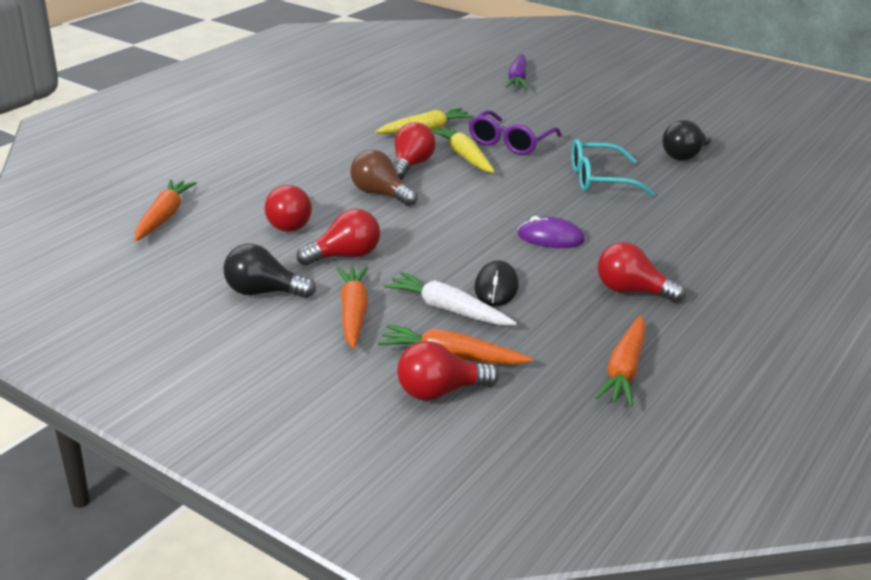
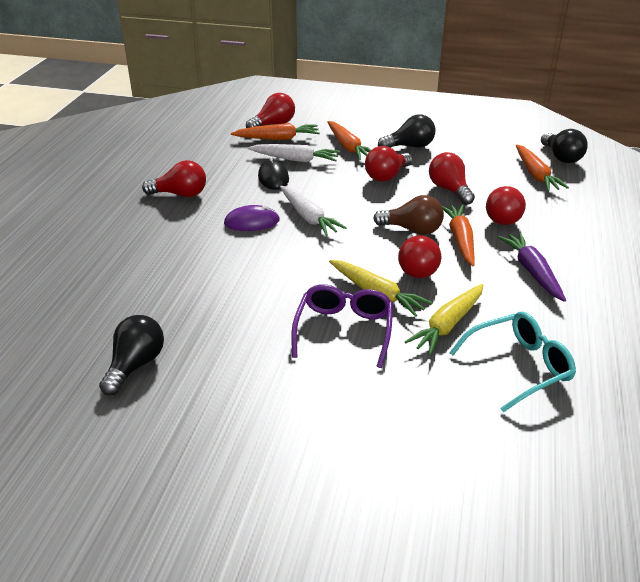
camera: 160 degrees right, 5 degrees up
purple carrot [505,54,528,89] -> purple carrot moved to [498,233,566,302]
turquoise glasses [572,139,655,196] -> turquoise glasses moved to [449,312,576,412]
orange carrot [595,315,646,407] -> orange carrot moved to [441,205,475,267]
none -> white carrot [280,186,347,236]
none -> red light bulb [486,186,526,225]
none -> black light bulb [541,129,588,163]

